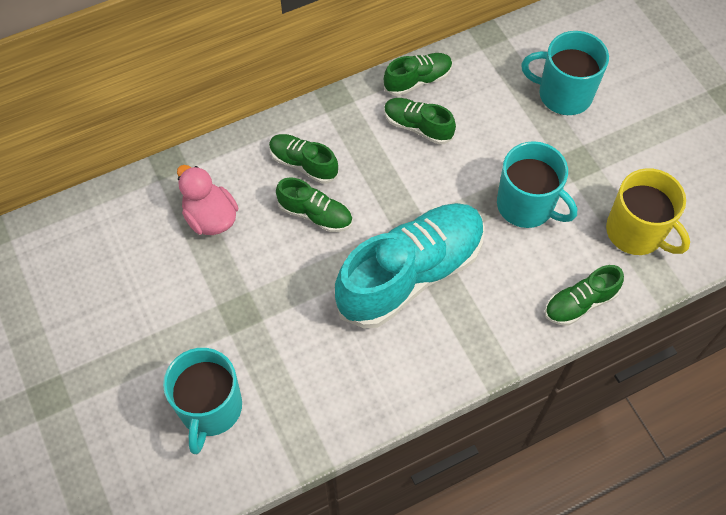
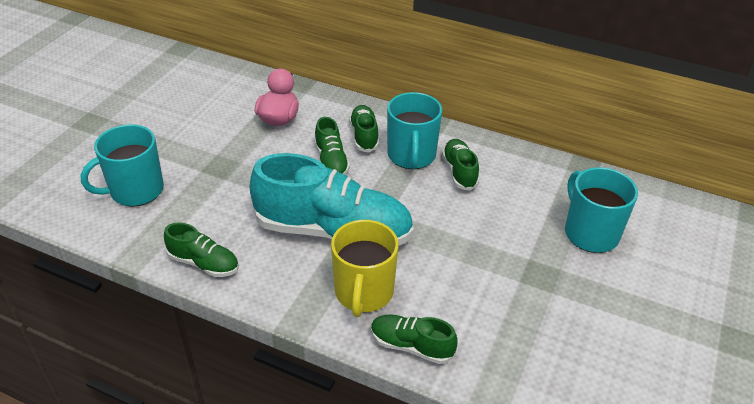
camera: 50 degrees right, 20 degrees down
green shoe [384,53,453,96] -> green shoe moved to [164,223,239,277]
turquoise mug [497,141,577,228] -> turquoise mug moved to [387,92,442,169]
yellow mug [606,168,690,255] -> yellow mug moved to [331,220,399,317]

